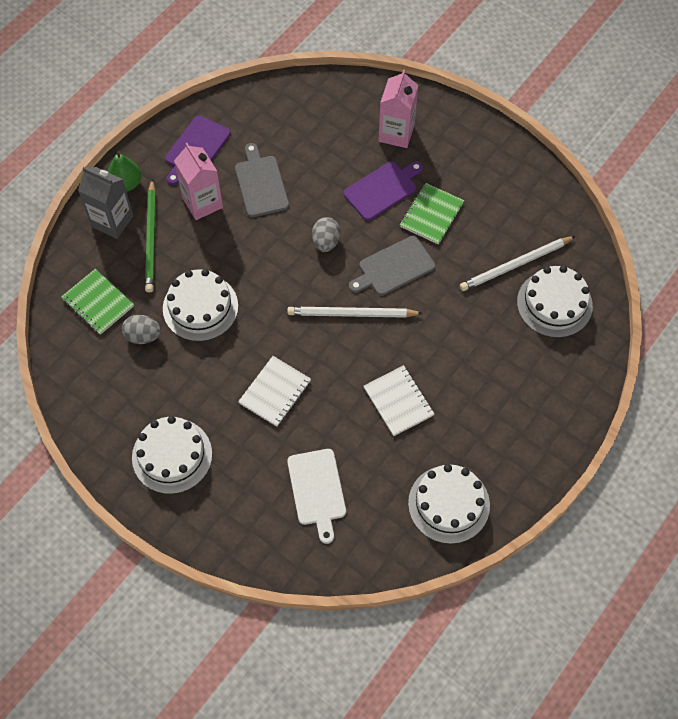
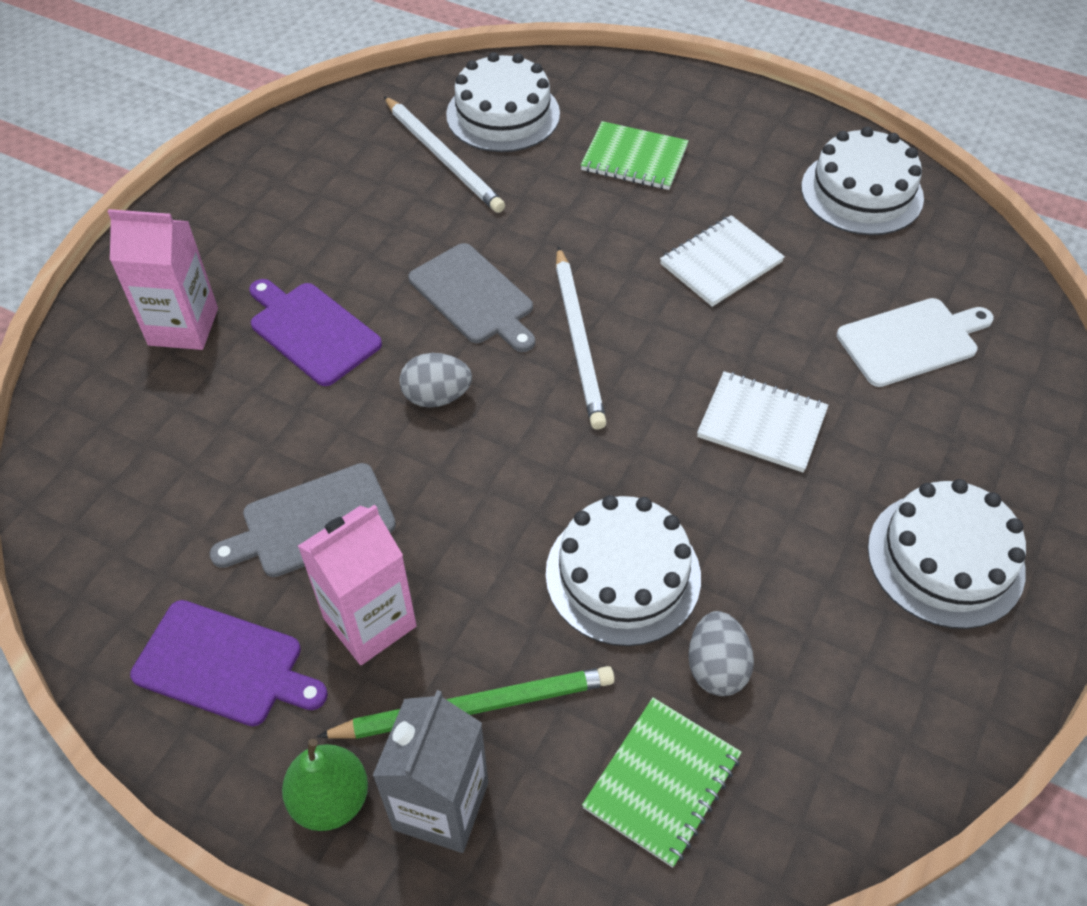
camera: 100 degrees left, 10 degrees down
green notebook [400,183,464,244] -> green notebook moved to [581,121,689,190]

